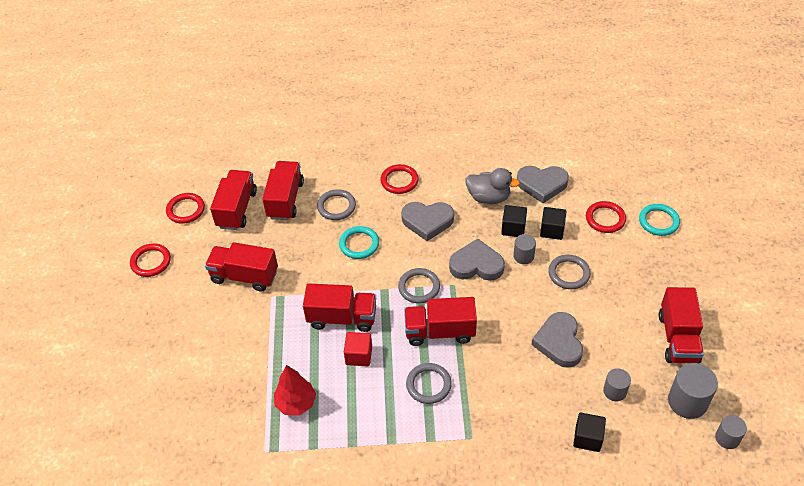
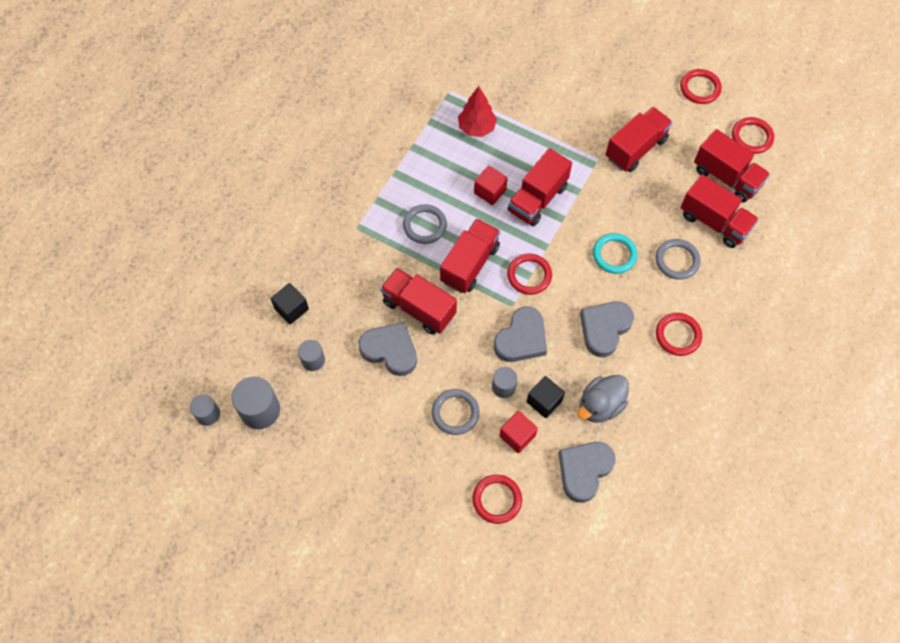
camera: 120 degrees right, 15 degrees up
grey ring [398,268,440,303] -> red ring [507,254,552,295]
black cube [540,207,567,240] -> red cube [499,411,538,453]
turquoise ring [639,204,680,236] -> none
red truck [659,287,704,363] -> red truck moved to [380,268,457,335]

